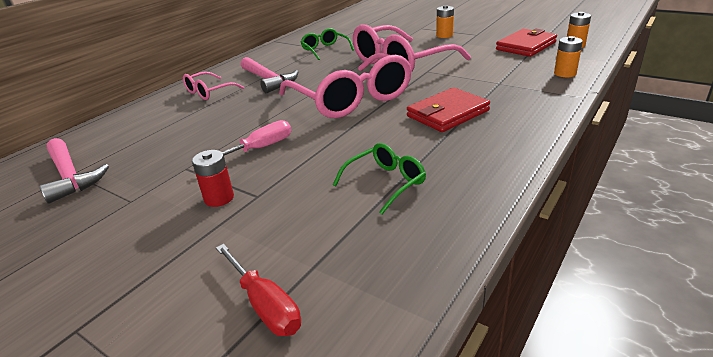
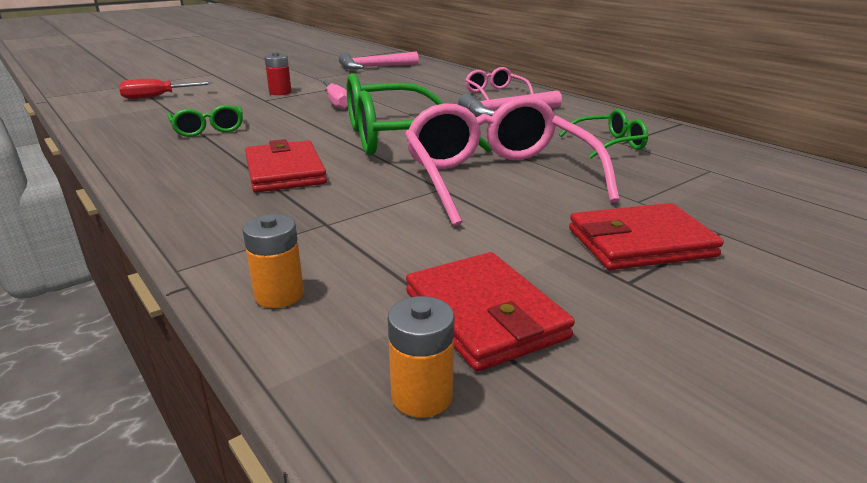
camera: 105 degrees right, 5 degrees down
pink glasses [279,53,412,118] -> green glasses [347,73,492,156]
orange battery [436,5,454,38] -> red wallet [569,203,724,270]

